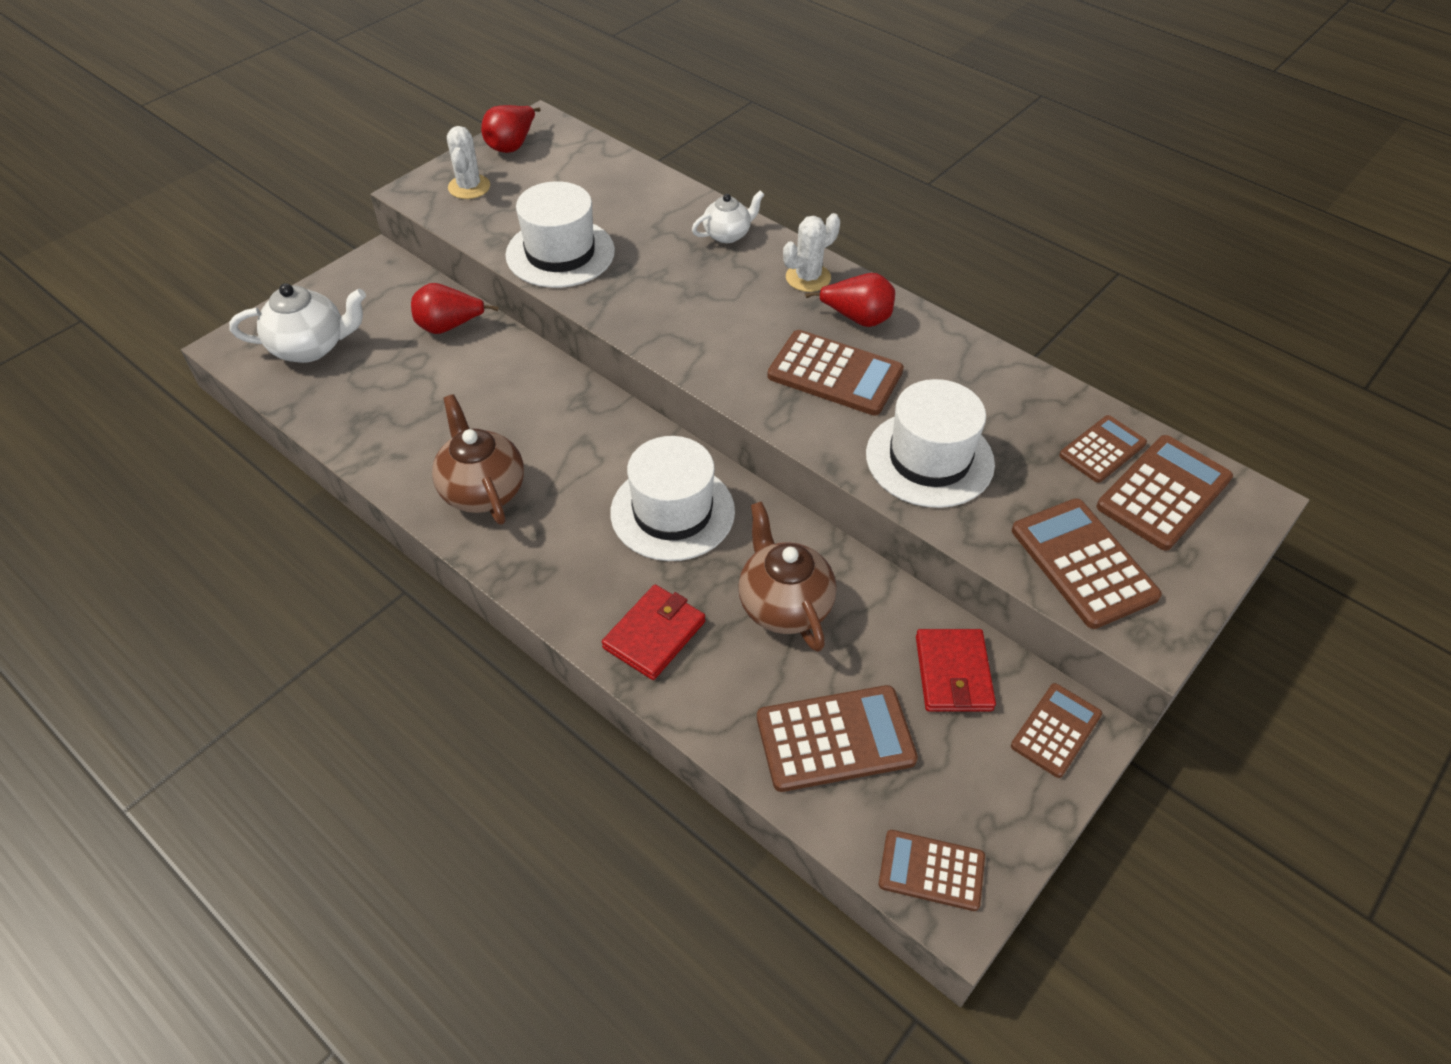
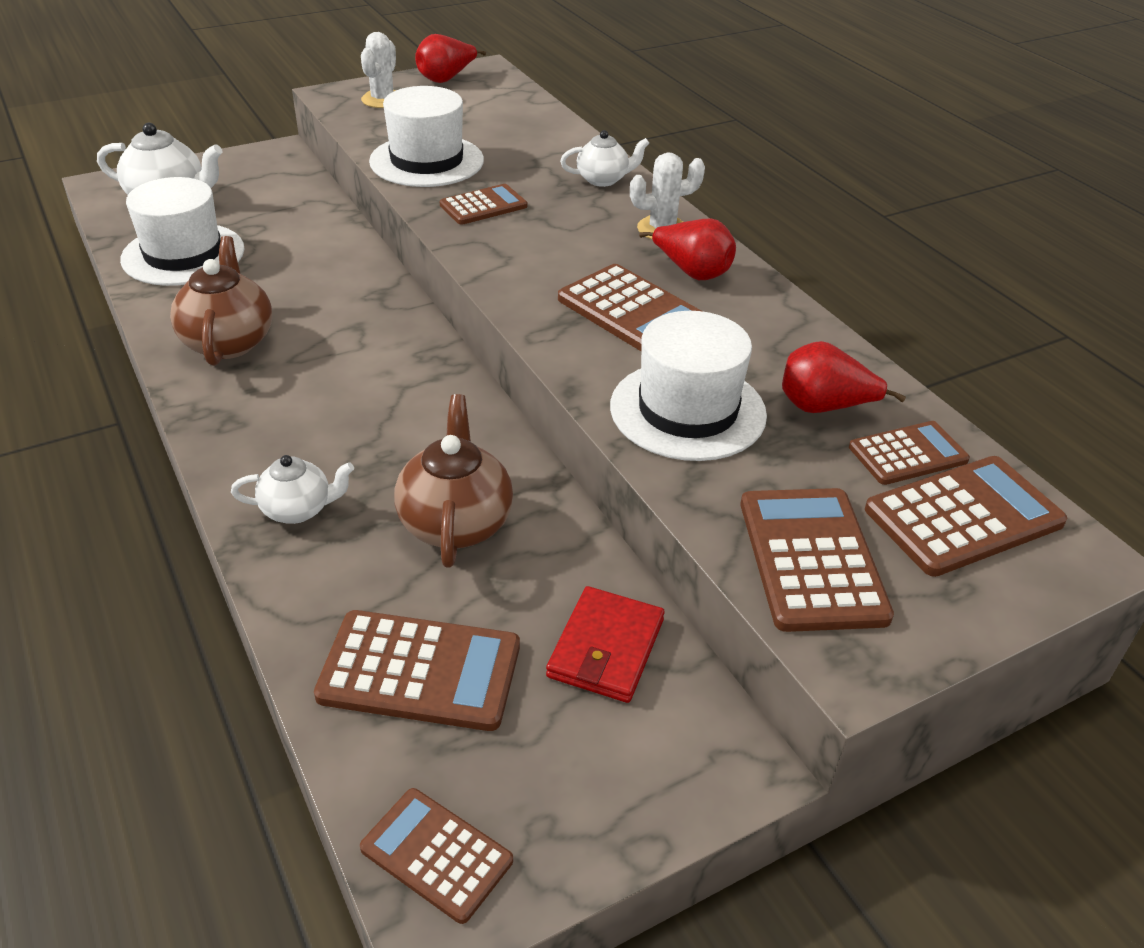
camera: 20 degrees right, 10 degrees down
red pear [411,283,498,334] -> red pear moved to [782,341,906,413]
red wallet [602,585,705,680] -> white teapot [231,455,354,524]
white hat [610,436,735,561] -> white hat moved to [120,177,244,286]
brown calculator [1011,683,1102,778] -> brown calculator moved to [440,184,527,225]

